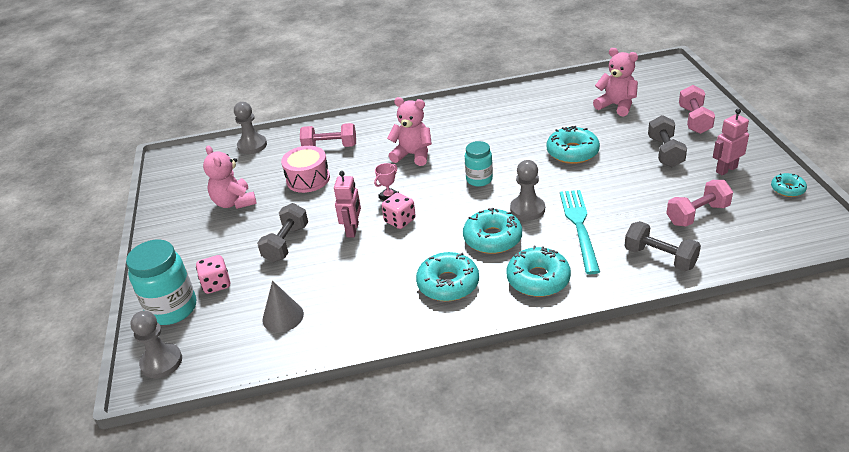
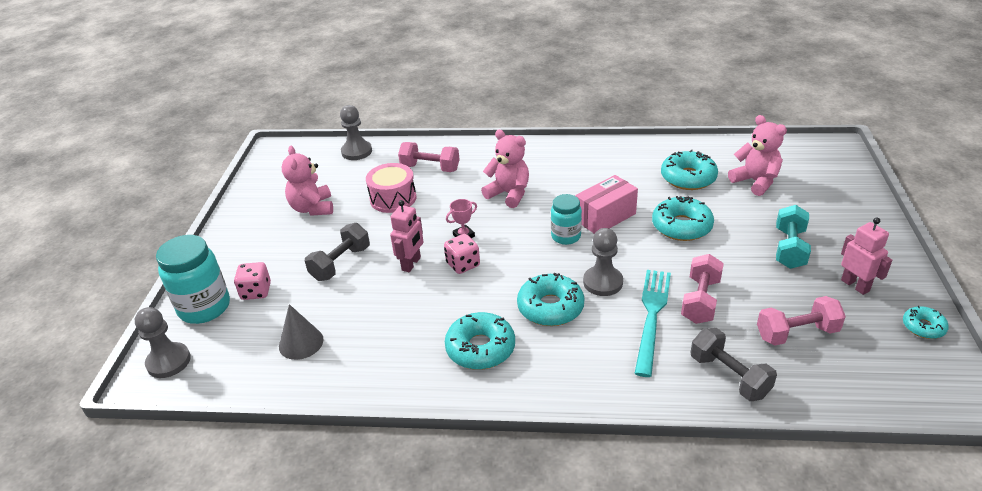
camera: 15 degrees right, 0 degrees up
turquoise donut [507,246,571,297] -> turquoise donut moved to [661,150,718,190]
grey dumbbell [648,115,687,167] -> turquoise dumbbell [776,205,811,269]
pink dumbbell [679,85,715,134] -> pink dumbbell moved to [681,254,724,324]
pink robot [713,109,749,175] -> pink robot turned 75 degrees clockwise [841,217,892,295]
none -> pink box [575,175,638,234]

